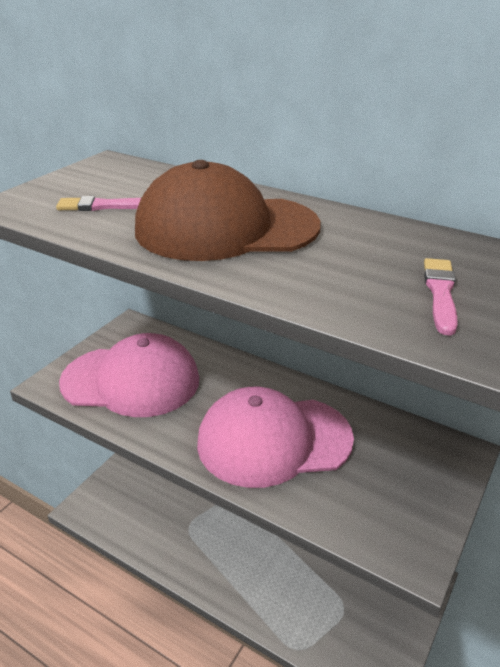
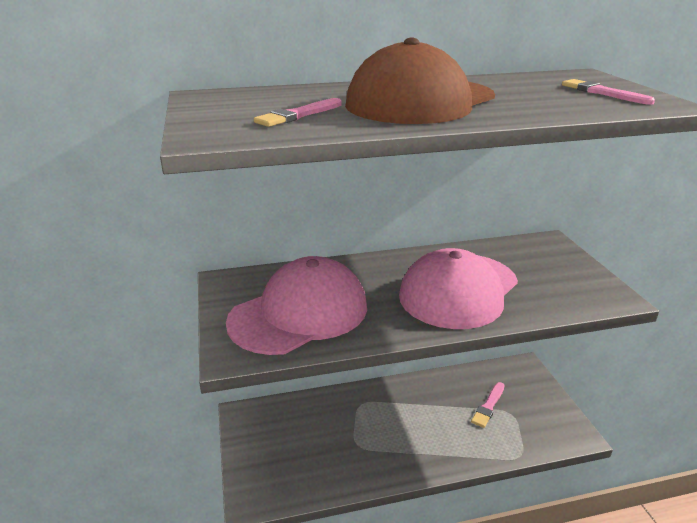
camera: 45 degrees left, 5 degrees down
none -> pink brush [471,382,505,428]

